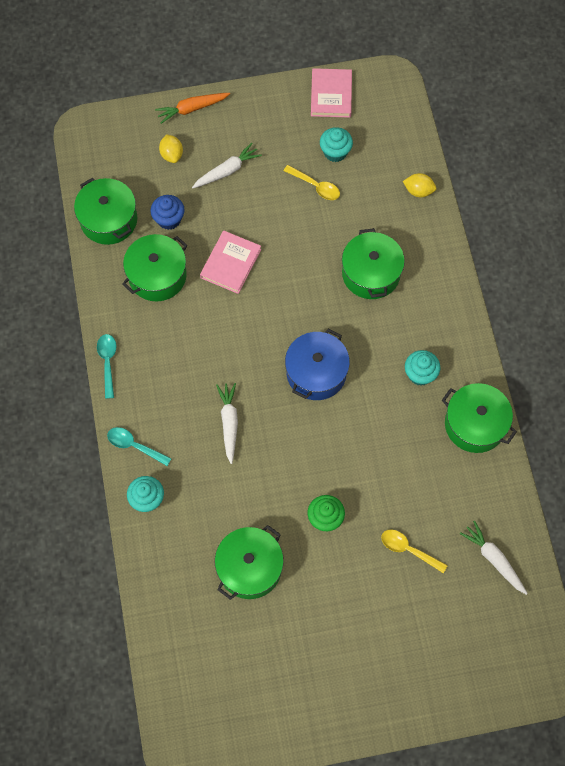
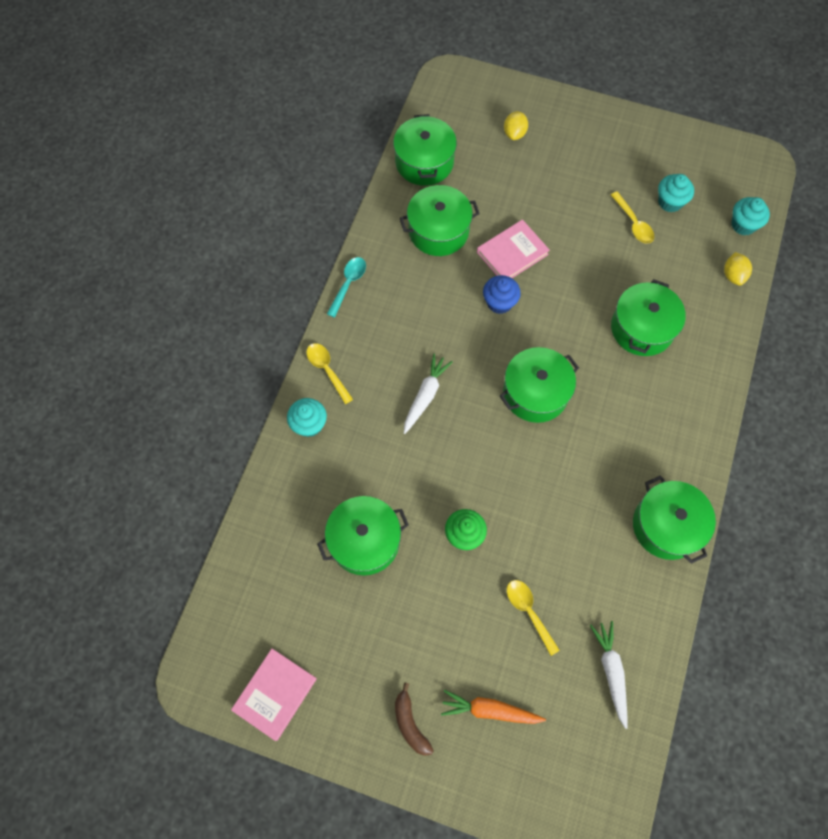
camera: 30 degrees right, 0 degrees up
turquoise spoon [107,427,172,466] -> yellow spoon [306,343,353,404]
blue cupcake [150,195,185,230] -> blue cupcake moved to [483,275,521,314]
orange carrot [155,93,230,124] -> orange carrot moved to [441,690,546,724]
white carrot [192,143,262,188] -> none
blue pot [285,329,350,400] -> green pot [499,347,579,423]
pink book [311,68,352,118] -> pink book moved to [231,649,317,741]
yellow lemon [403,173,436,197] -> yellow lemon turned 45 degrees clockwise [724,252,752,286]
turquoise cupcake [405,350,440,386] -> turquoise cupcake moved to [731,197,770,235]
none -> brown banana [395,682,434,756]

